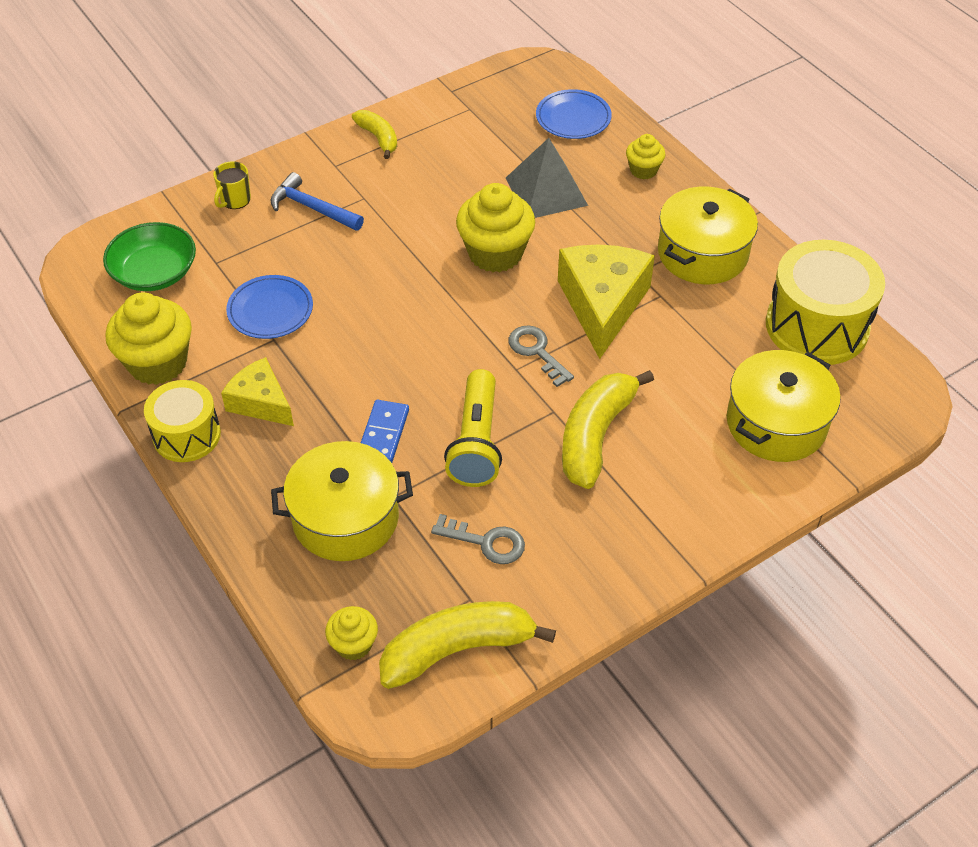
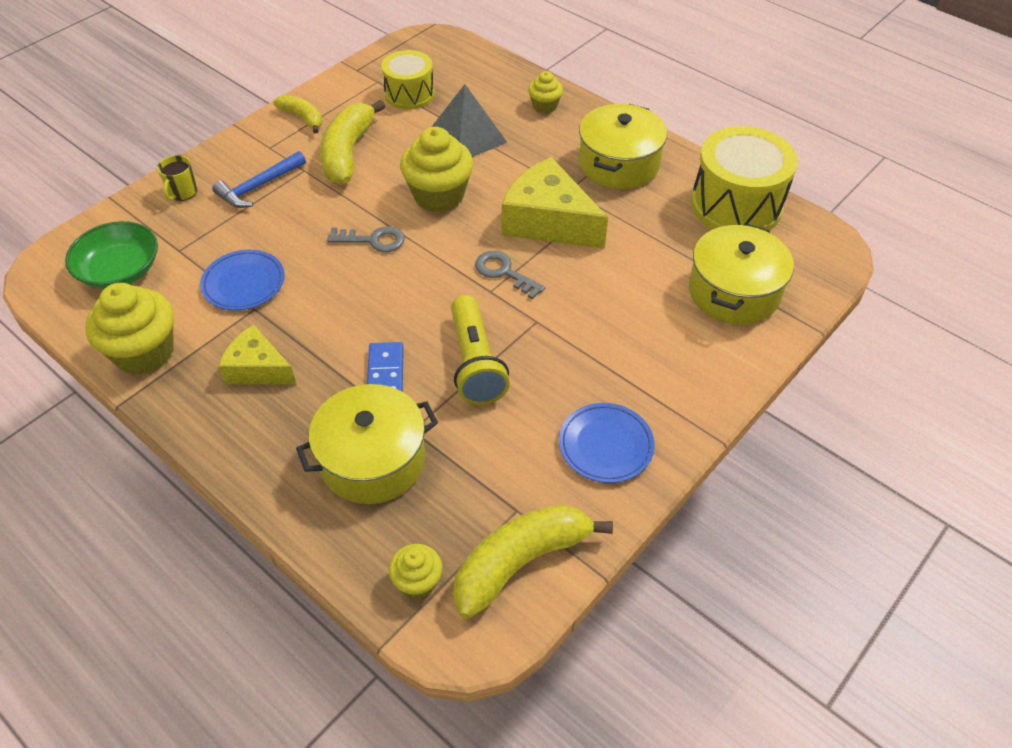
camera: 15 degrees left, 0 degrees up
yellow drum [144,380,221,462] -> yellow drum moved to [381,50,434,110]
blue hammer [271,172,364,231] -> blue hammer turned 60 degrees counterclockwise [212,151,306,208]
grey key [431,514,525,564] -> grey key moved to [327,226,405,252]
blue plate [536,89,612,139] -> blue plate moved to [559,403,655,483]
yellow cheese [558,245,655,359] -> yellow cheese turned 45 degrees counterclockwise [502,157,608,249]
yellow banana [562,370,654,489] -> yellow banana moved to [320,100,386,184]

